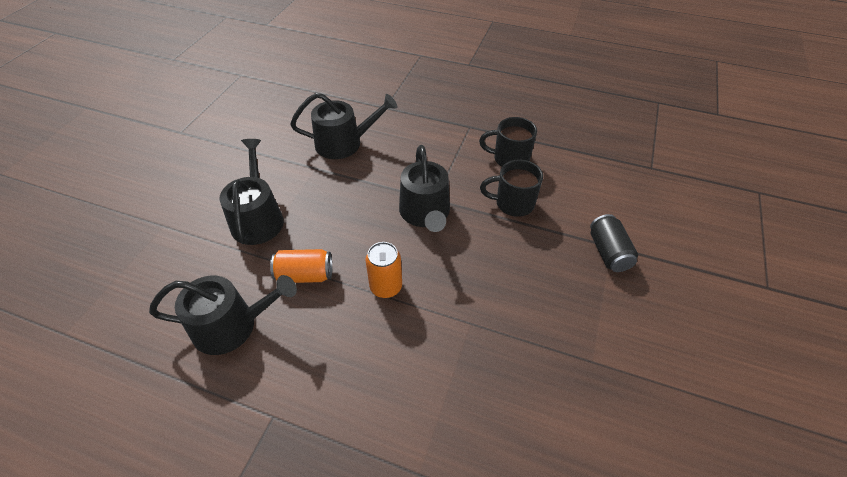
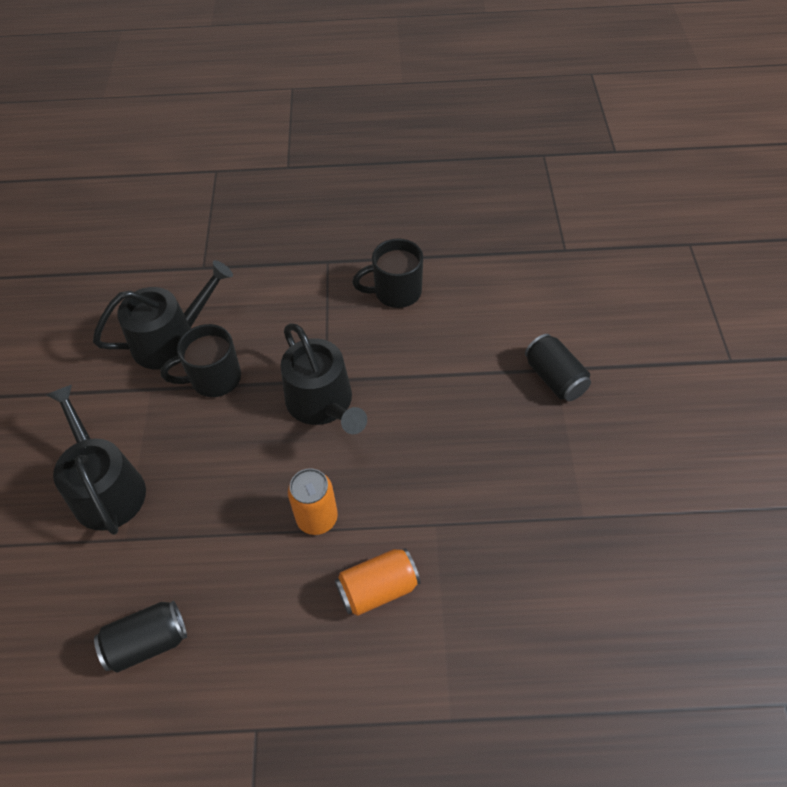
camera: 20 degrees left, 5 degrees up
black watering can [149,275,297,355] -> black can [94,601,187,673]
orange can [270,249,332,283] -> orange can moved to [335,548,421,616]
black mug [480,160,543,217] -> black mug moved to [161,324,241,397]

